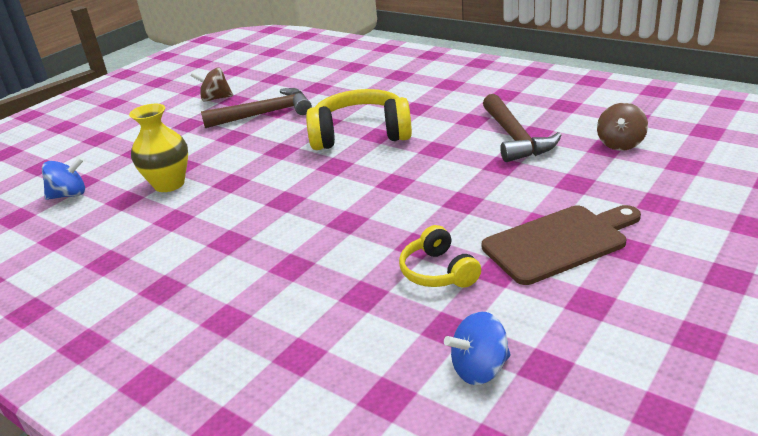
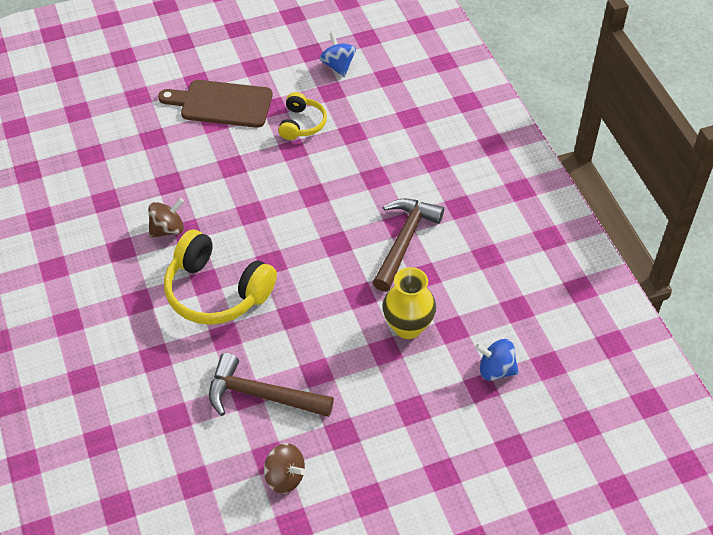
camera: 150 degrees left, 20 degrees up
blue spinning top [444,312,511,385] -> blue spinning top turned 120 degrees counterclockwise [320,32,356,77]
brown hammer [483,94,562,162] -> brown hammer moved to [372,198,444,291]
brown spinning top [597,103,648,151] -> brown spinning top moved to [148,198,184,238]

